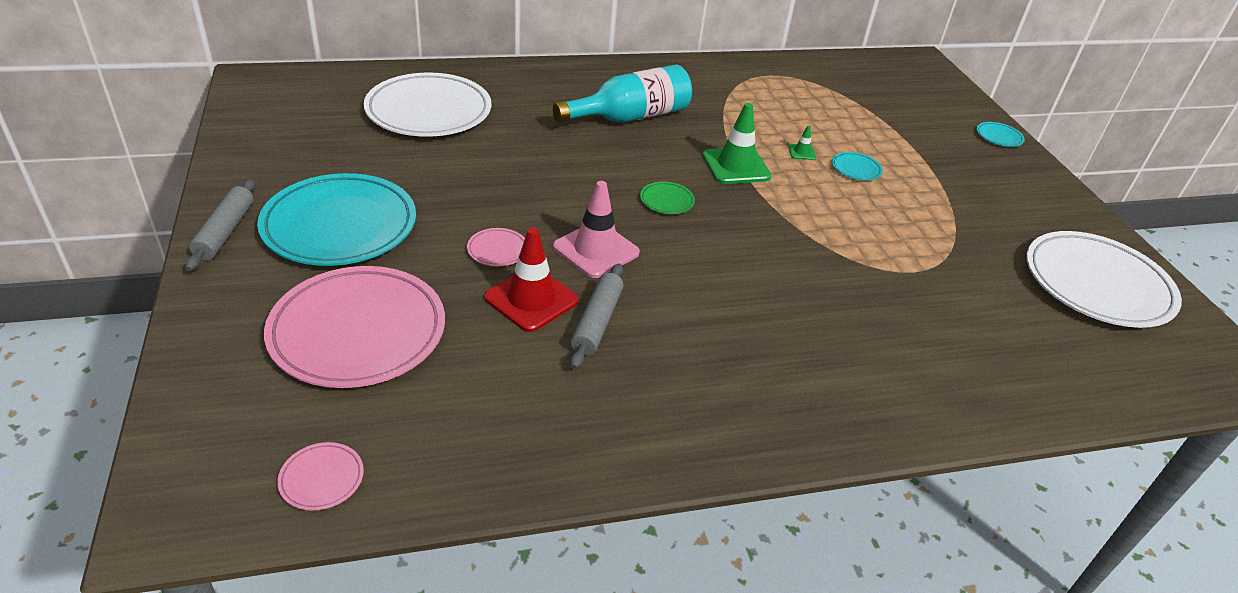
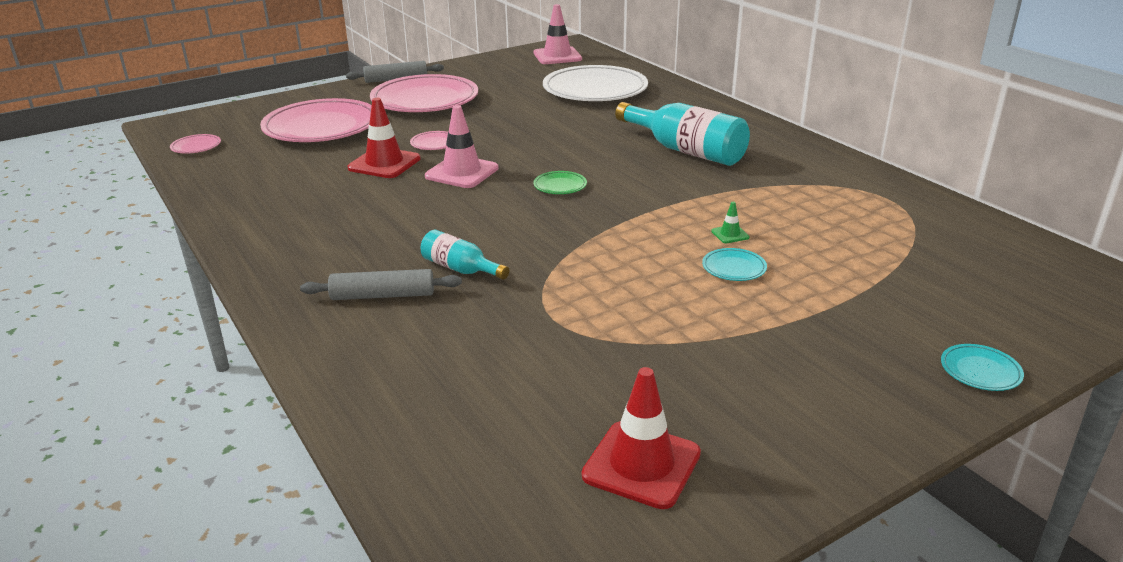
camera: 75 degrees right, 10 degrees down
turquoise plate [257,173,416,266] -> pink plate [370,74,478,112]
grey rolling pin [570,263,624,369] -> grey rolling pin moved to [300,269,462,300]
green traffic cone [703,103,771,184] -> none
white plate [1026,231,1182,328] -> red traffic cone [582,367,701,509]
none -> turquoise bottle [421,230,509,280]
none -> pink traffic cone [534,4,582,64]

